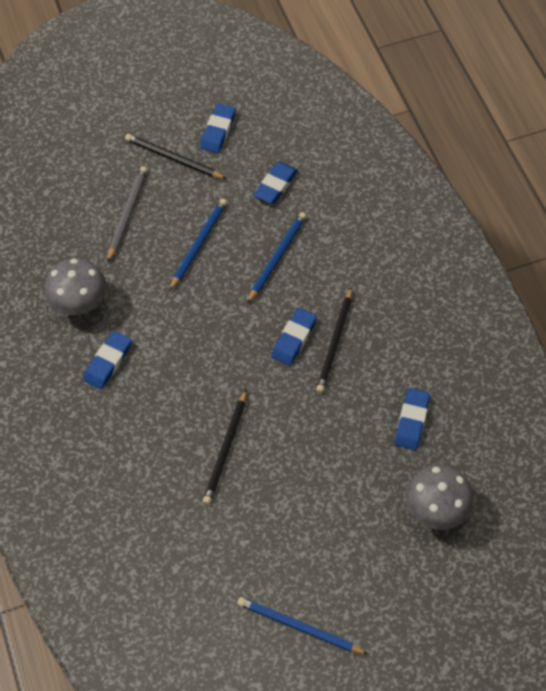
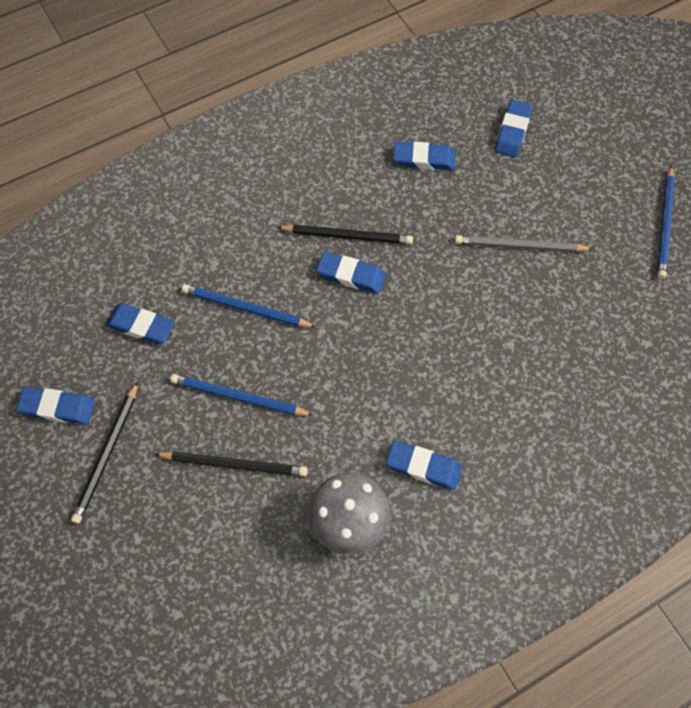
camera: 100 degrees left, 5 degrees up
grey pencil [108,166,147,262] -> grey pencil moved to [455,235,593,252]
black pencil [203,389,247,504] -> black pencil moved to [155,451,307,476]
grey mushroom [405,464,473,530] -> blue eraser [495,100,532,157]

